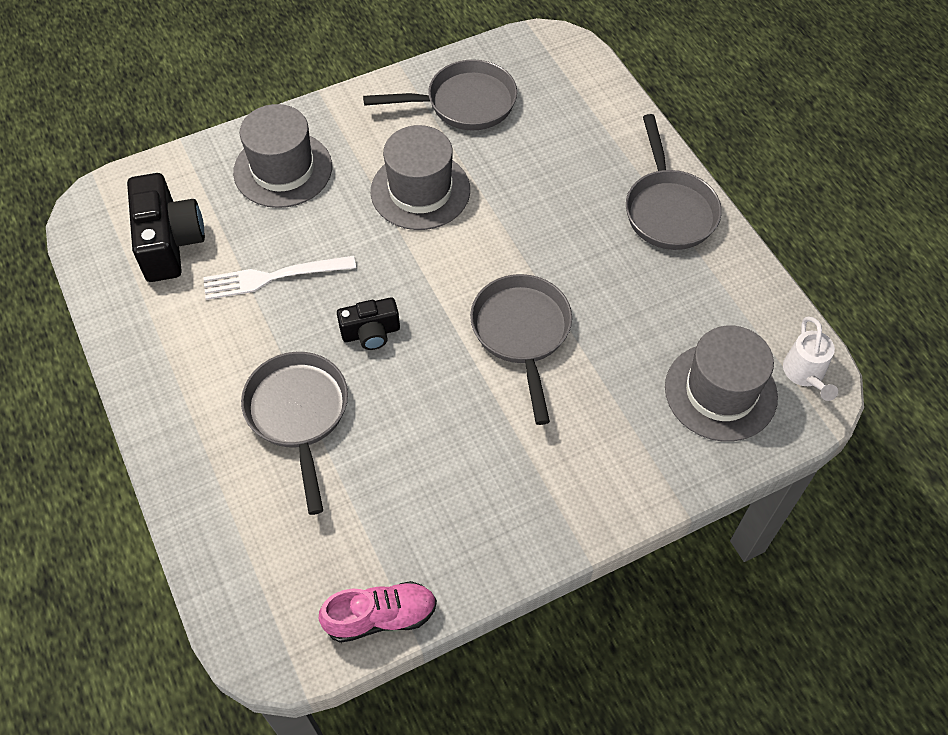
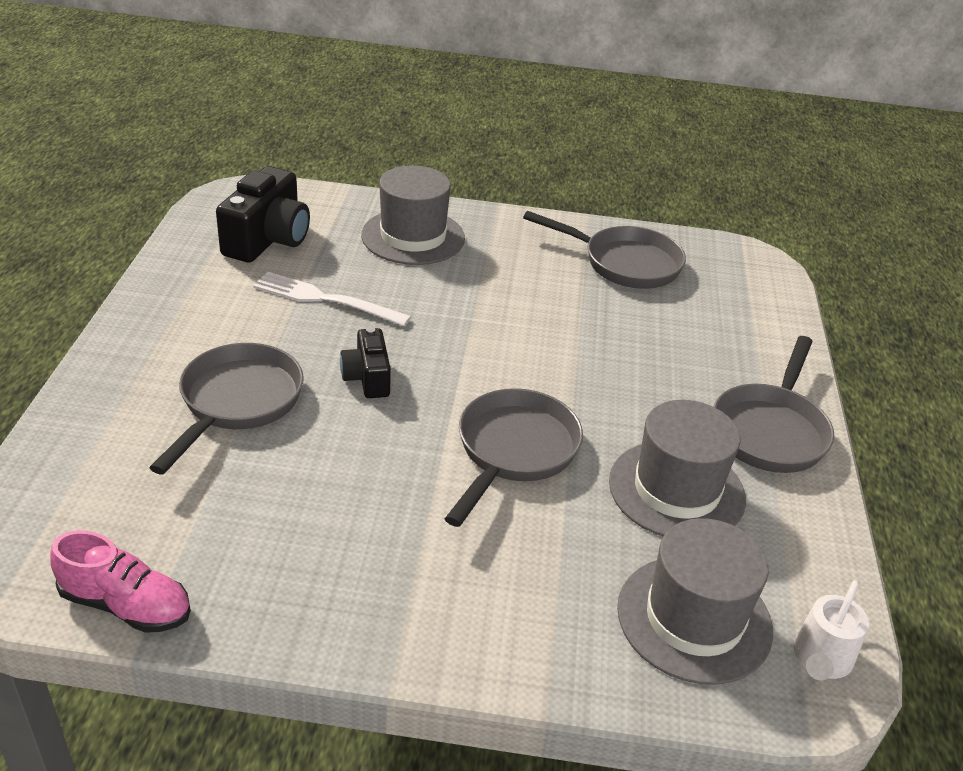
camera: 30 degrees right, 20 degrees down
black camera [337,297,400,350] -> black camera turned 60 degrees clockwise [340,327,391,398]
grey hat [371,125,470,230] -> grey hat moved to [609,400,746,536]

